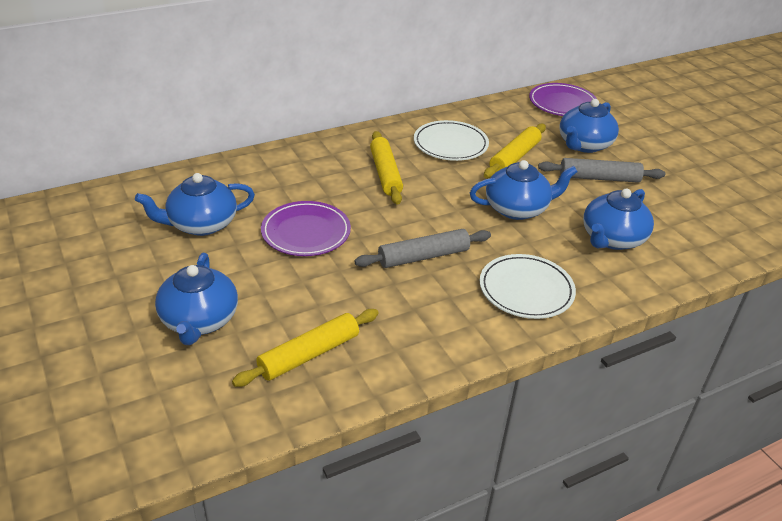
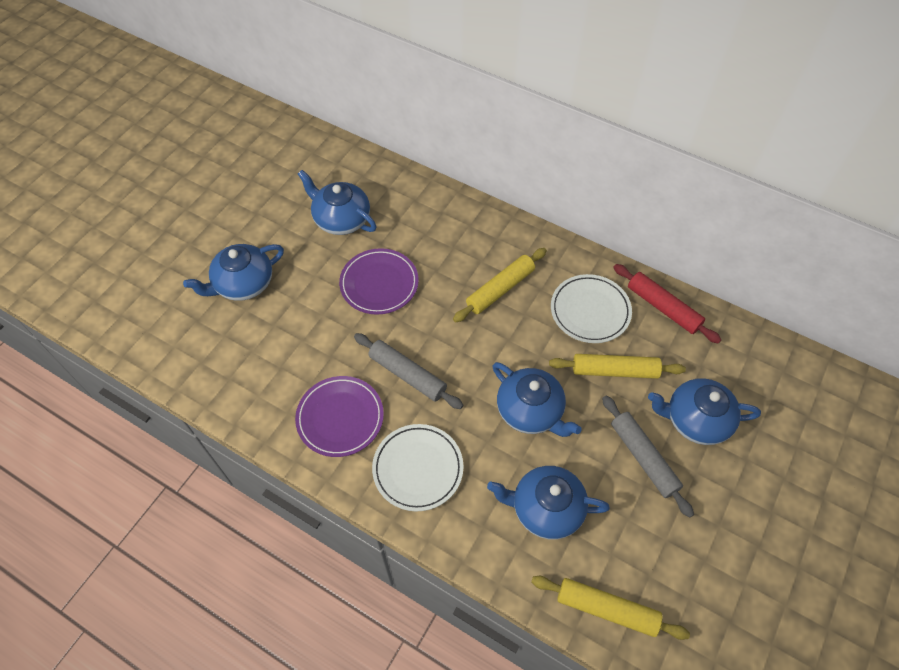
camera: 60 degrees right, 20 degrees up
yellow rolling pin [232,309,379,387] -> yellow rolling pin moved to [531,576,690,640]
purple plate [529,83,597,116] -> purple plate moved to [295,376,384,457]
none -> red rolling pin [613,264,721,344]

